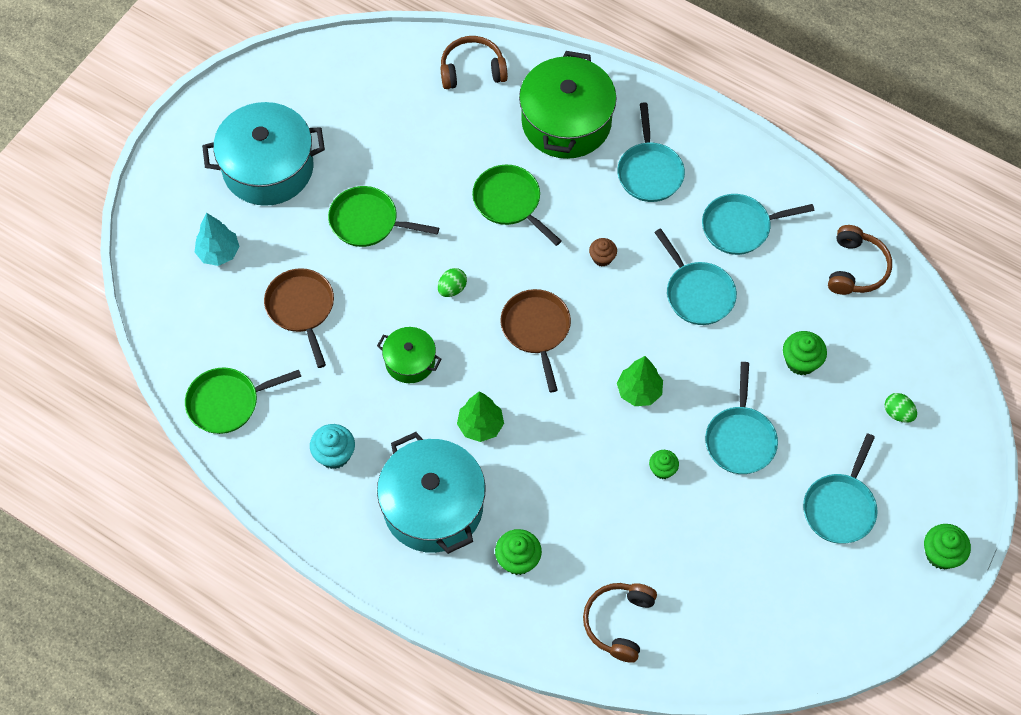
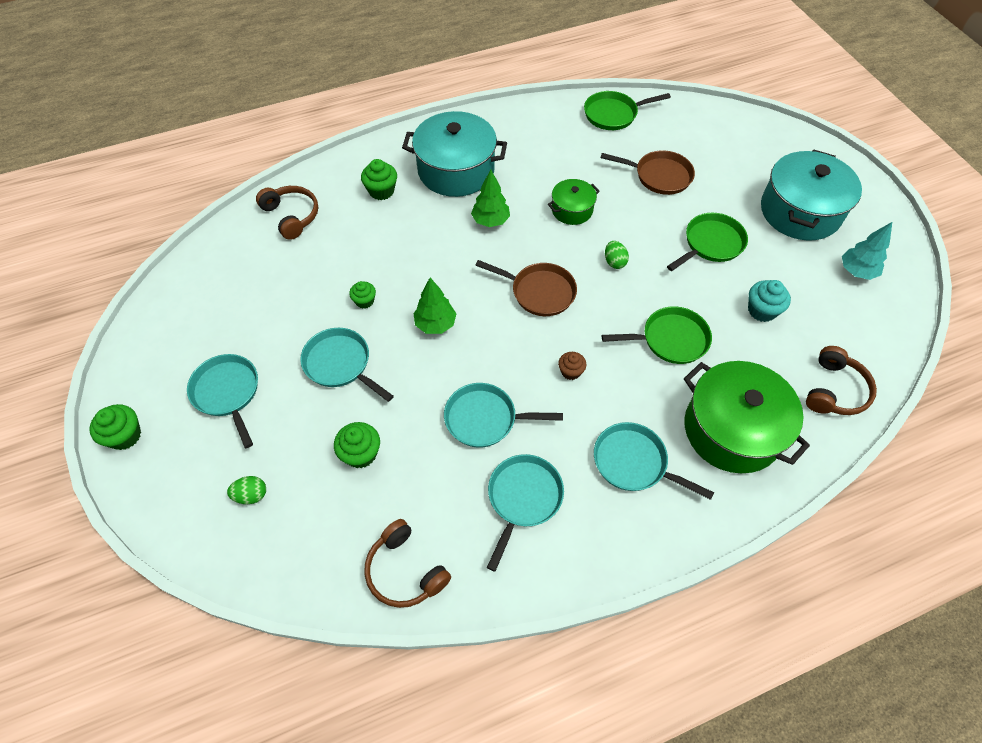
camera: 125 degrees right, 5 degrees down
green pan [185,367,301,434] -> green pan turned 120 degrees counterclockwise [584,91,671,130]
turquoise tree [195,213,240,266] -> turquoise tree moved to [842,222,892,280]
turquoise cupcake [310,424,355,469] -> turquoise cupcake moved to [748,280,791,322]

